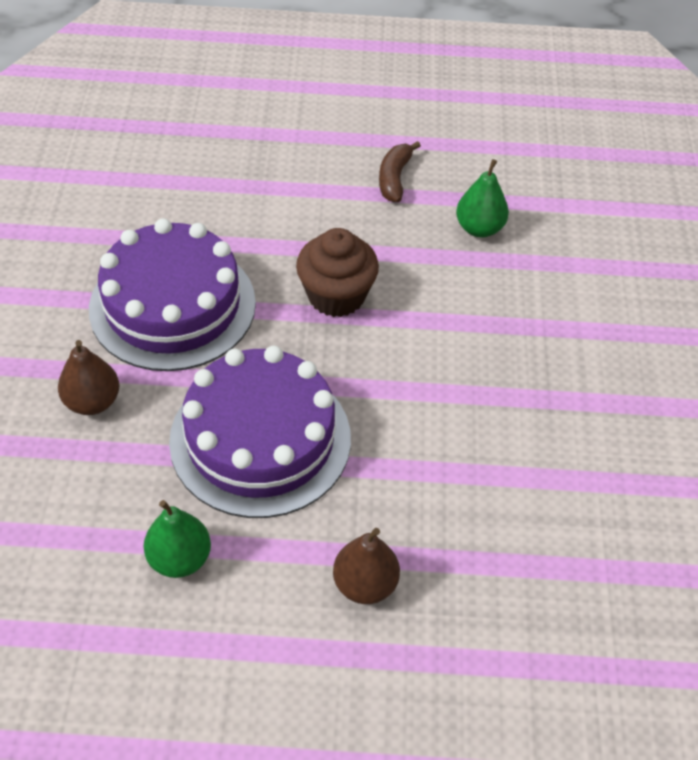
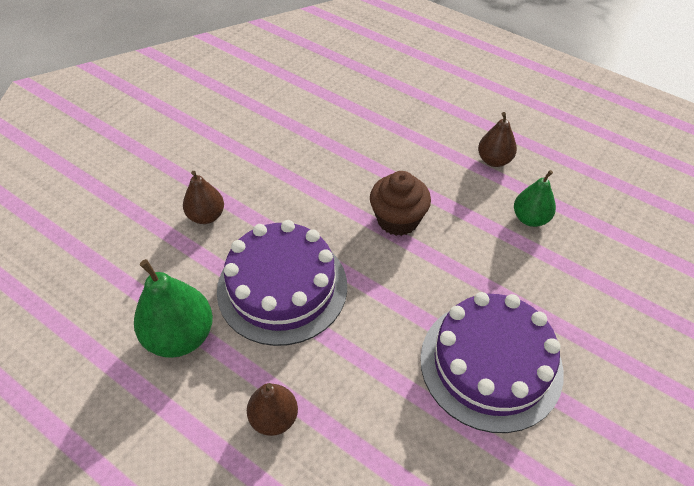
camera: 35 degrees right, 0 degrees up
purple cake [89,218,256,371] -> purple cake moved to [420,292,564,433]
green pear [144,500,211,578] -> green pear [134,259,213,358], size x1.61
brown banana [379,141,421,202] -> brown pear [478,112,517,167]

